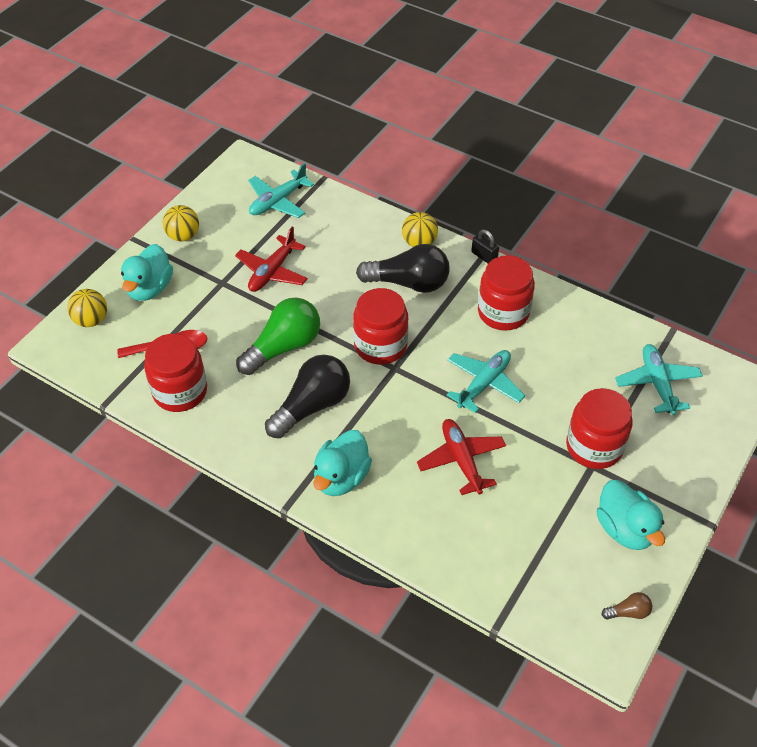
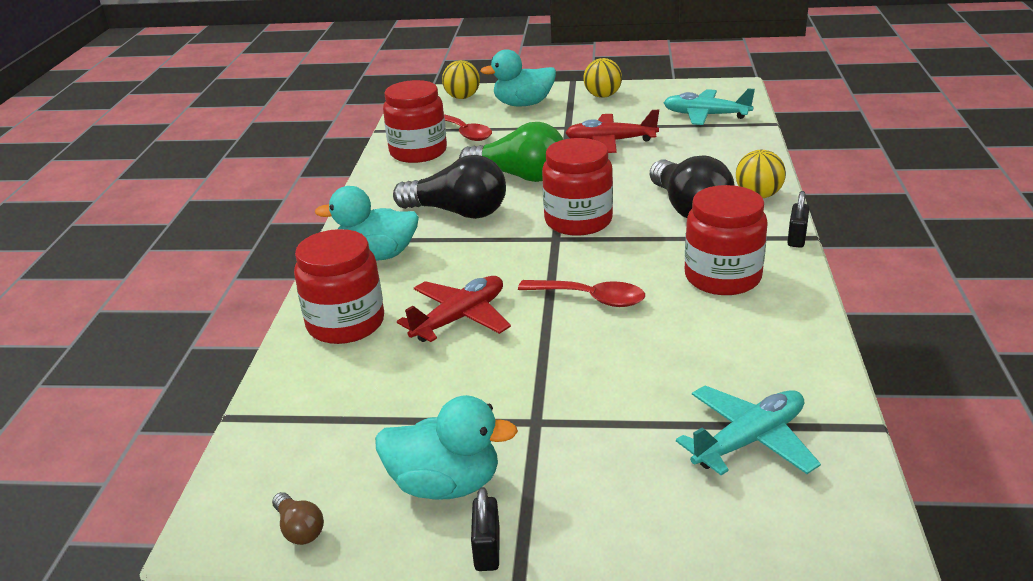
camera: 65 degrees right, 20 degrees down
turquoise plane [447,350,525,413] -> red spoon [518,280,645,307]
red jar [566,388,633,469] -> red jar moved to [294,229,384,344]
turquoise duck [596,480,665,550] -> turquoise duck turned 120 degrees counterclockwise [375,395,518,500]
none -> black padlock [471,487,500,571]

